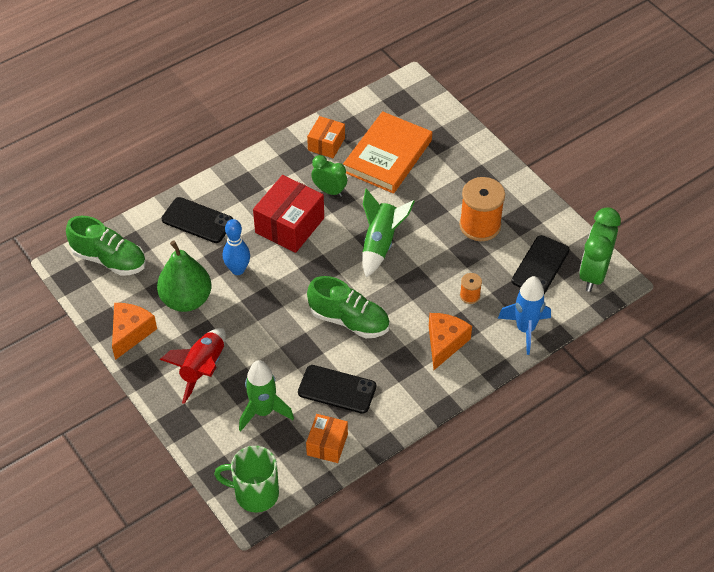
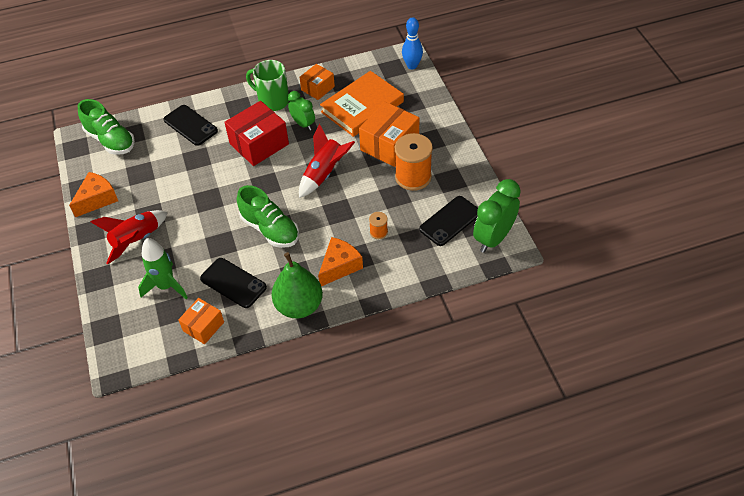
camera: 20 degrees right, 0 degrees up
green pear [157,240,212,312] -> green pear moved to [271,252,323,319]
green mug [214,446,279,513] -> green mug moved to [246,60,289,111]
blue bowling pin [223,219,250,275] -> blue bowling pin moved to [402,17,423,69]
green rocket [362,188,415,278] -> red rocket [299,124,355,198]
blue rocket [498,276,551,355] -> none
none -> orange box [359,101,419,167]

